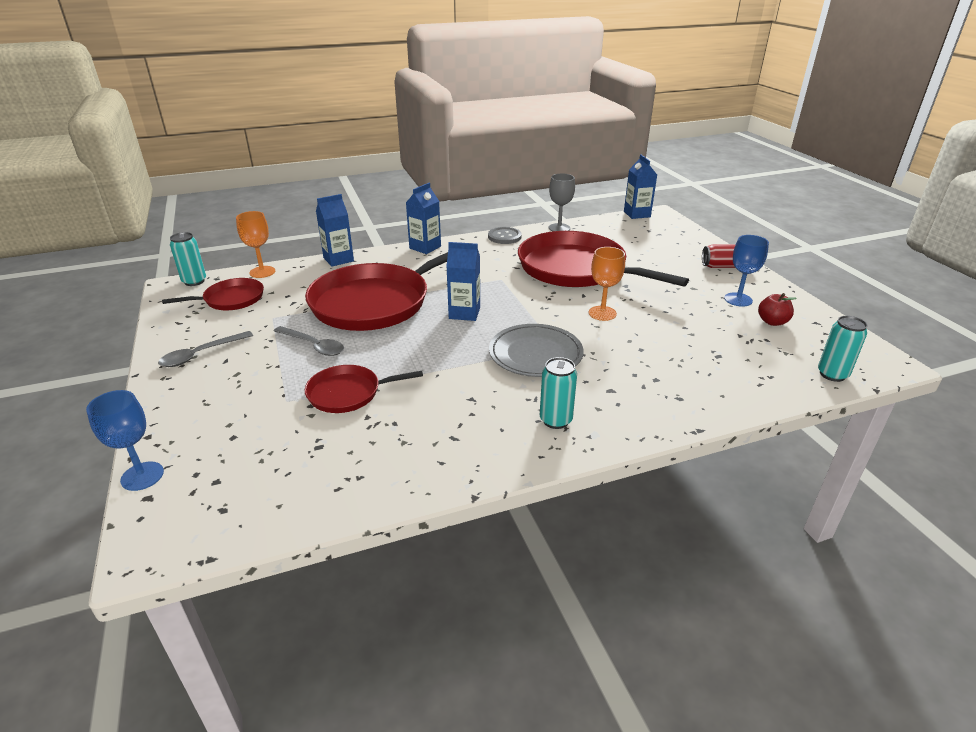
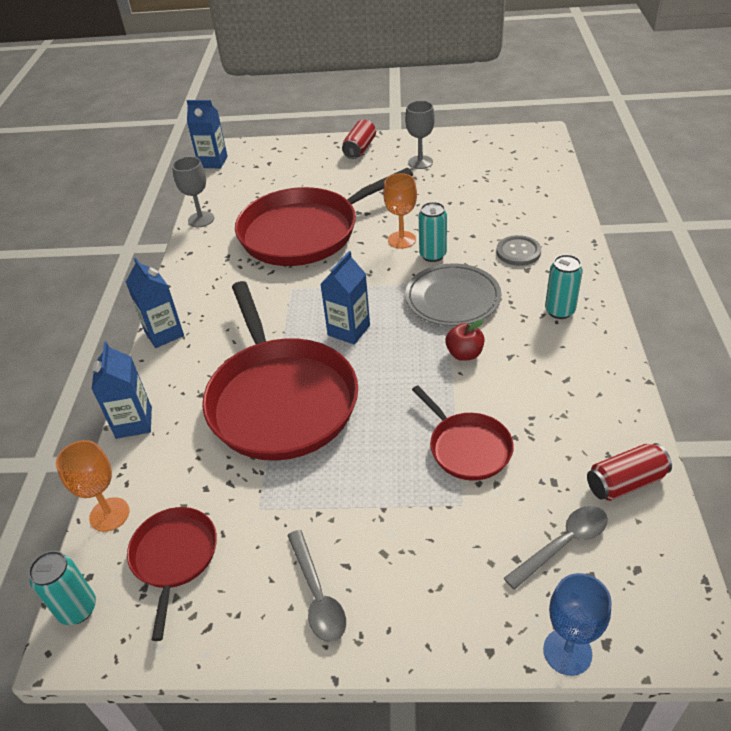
camera: 65 degrees left, 10 degrees up
grey spoon [274,326,344,356] -> grey spoon moved to [504,506,608,590]
red pan [305,365,423,413] -> red pan turned 45 degrees counterclockwise [412,386,514,481]
grey button [488,227,522,244] -> grey button moved to [496,235,541,266]
blue goblet [724,235,769,307] -> grey goblet [405,101,435,169]
red apple [758,293,797,326] -> red apple moved to [445,319,484,361]
turquoise can [818,316,868,382] -> turquoise can moved to [419,202,447,262]
none -> red can [587,443,672,501]

